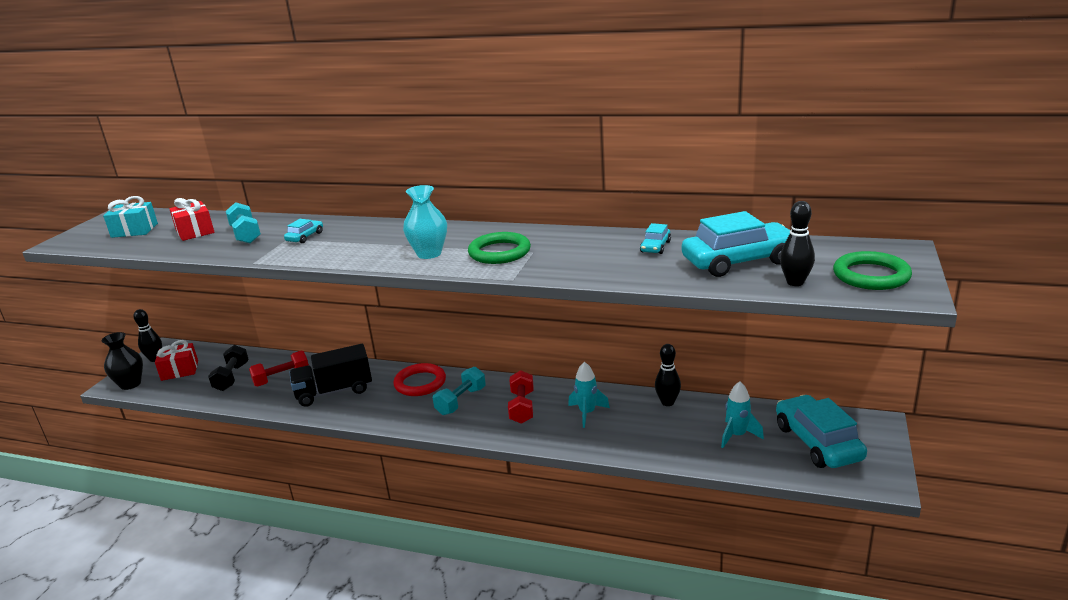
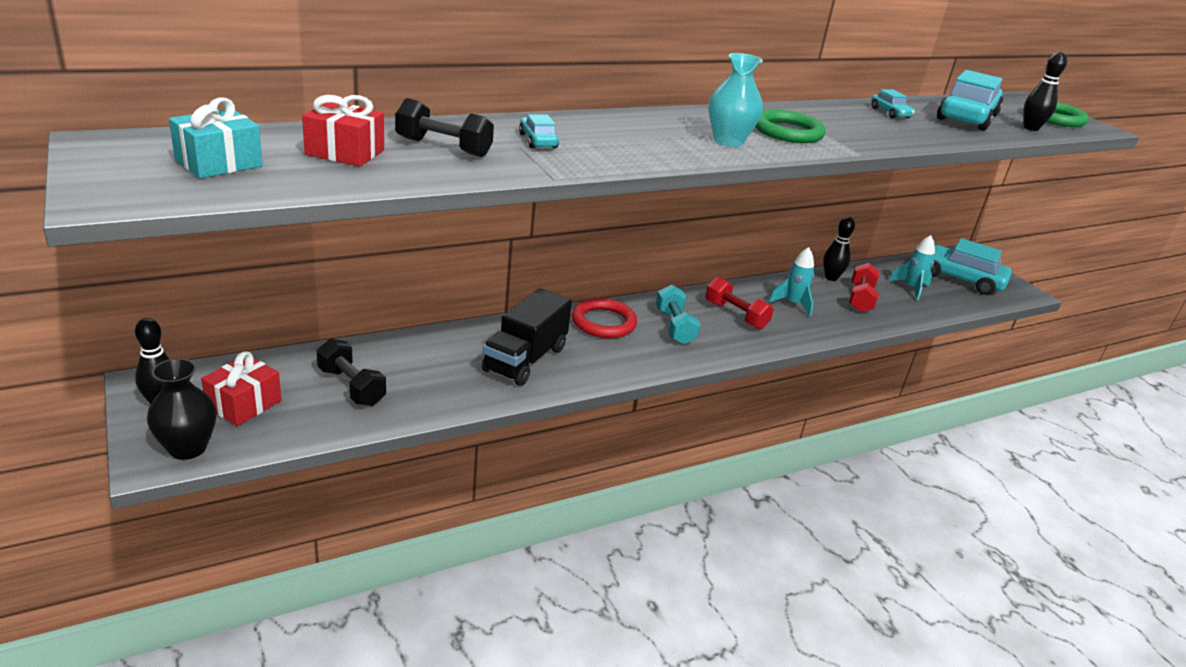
camera: 50 degrees left, 5 degrees up
turquoise dumbbell [226,202,261,244] -> black dumbbell [395,98,494,157]
red dumbbell [249,351,309,387] -> red dumbbell moved to [849,263,880,312]

